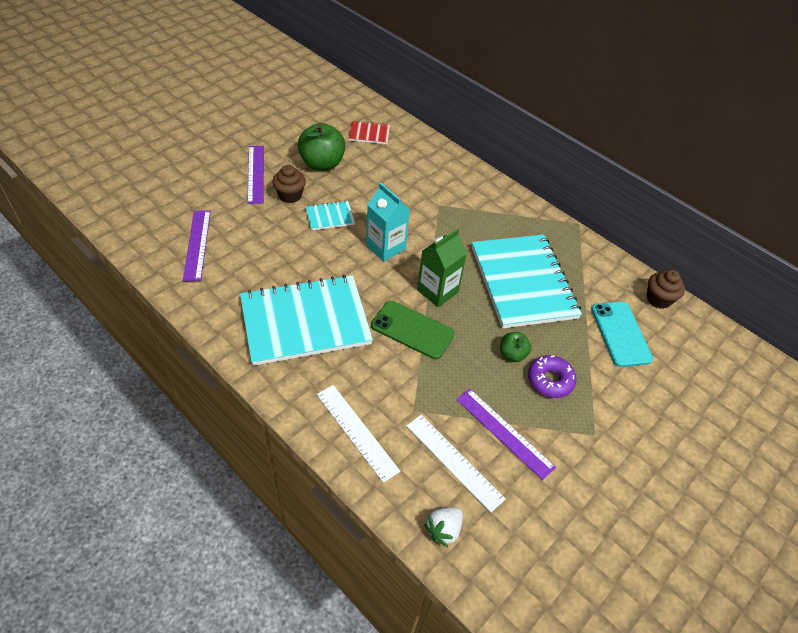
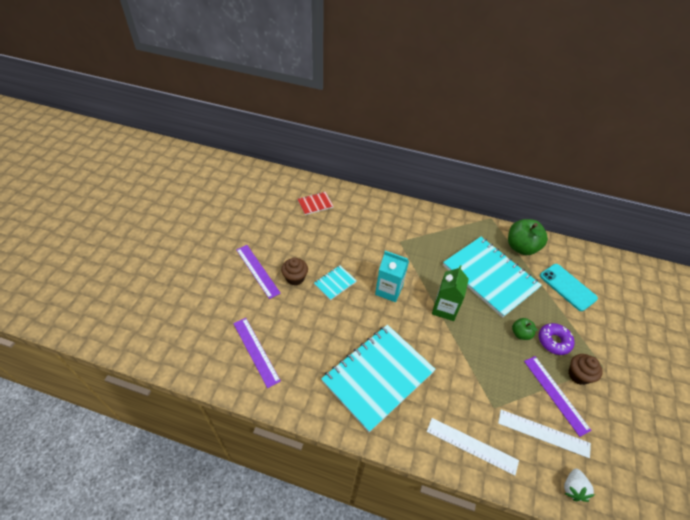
camera: 25 degrees left, 0 degrees up
green apple [297,123,345,171] -> green apple moved to [508,219,548,255]
green phone [371,301,455,359] -> none
purple ruler [456,389,556,480] -> purple ruler turned 45 degrees clockwise [524,356,592,437]
brown cupcake [647,270,685,309] -> brown cupcake moved to [568,354,603,385]

